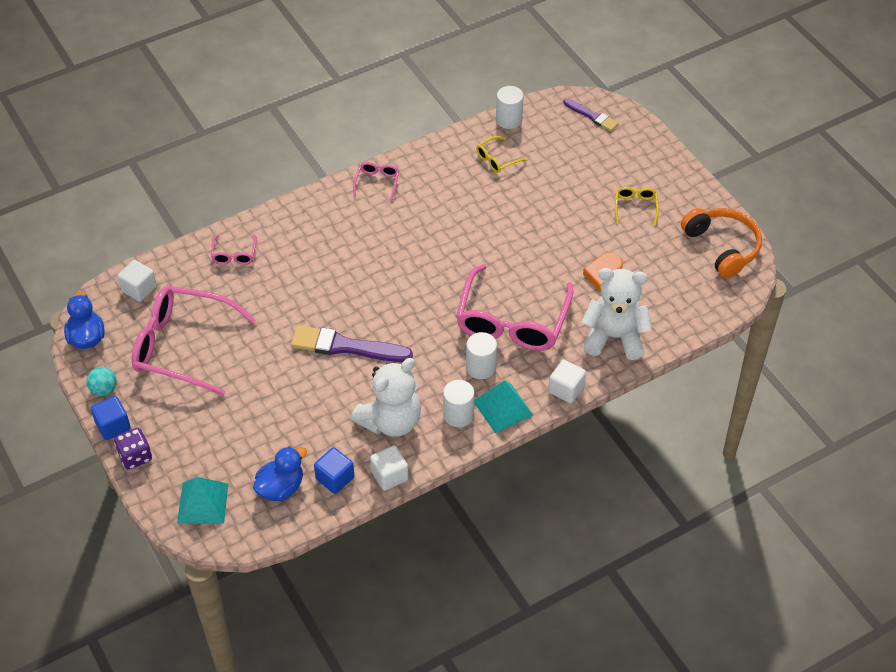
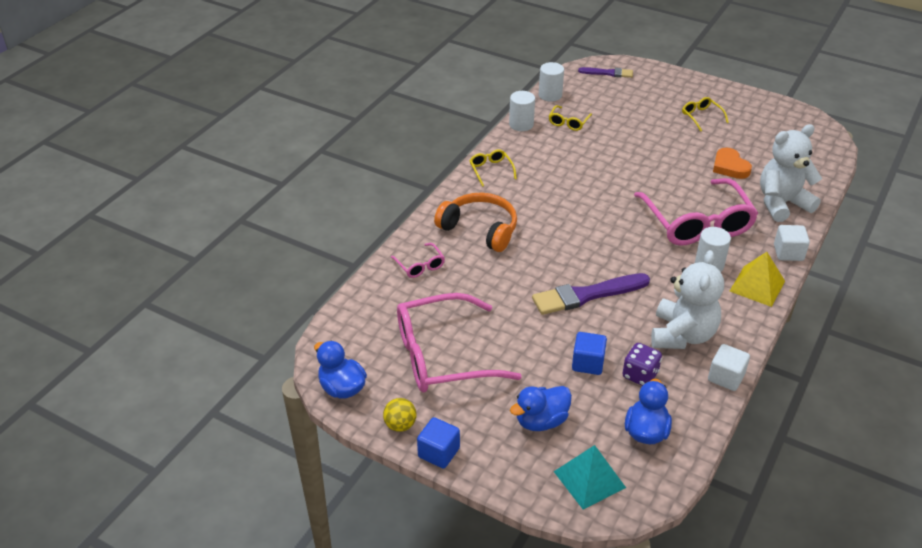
camera: 30 degrees left, 10 degrees down
turquoise ball [86,367,117,396] -> yellow ball [383,398,417,432]
purple dice [114,428,152,470] -> purple dice moved to [622,343,662,386]
white cube [117,260,157,302] -> none
blue cube [314,447,354,494] -> blue cube moved to [572,332,607,375]
pink glasses [353,162,399,202] -> yellow glasses [469,149,517,187]
white cylinder [443,380,474,427] -> white cylinder moved to [509,91,535,131]
turquoise pyramid [474,380,533,433] -> yellow pyramid [730,252,785,307]
orange headphones [681,208,762,278] -> orange headphones moved to [434,193,517,252]
none -> blue duck [510,386,572,431]

